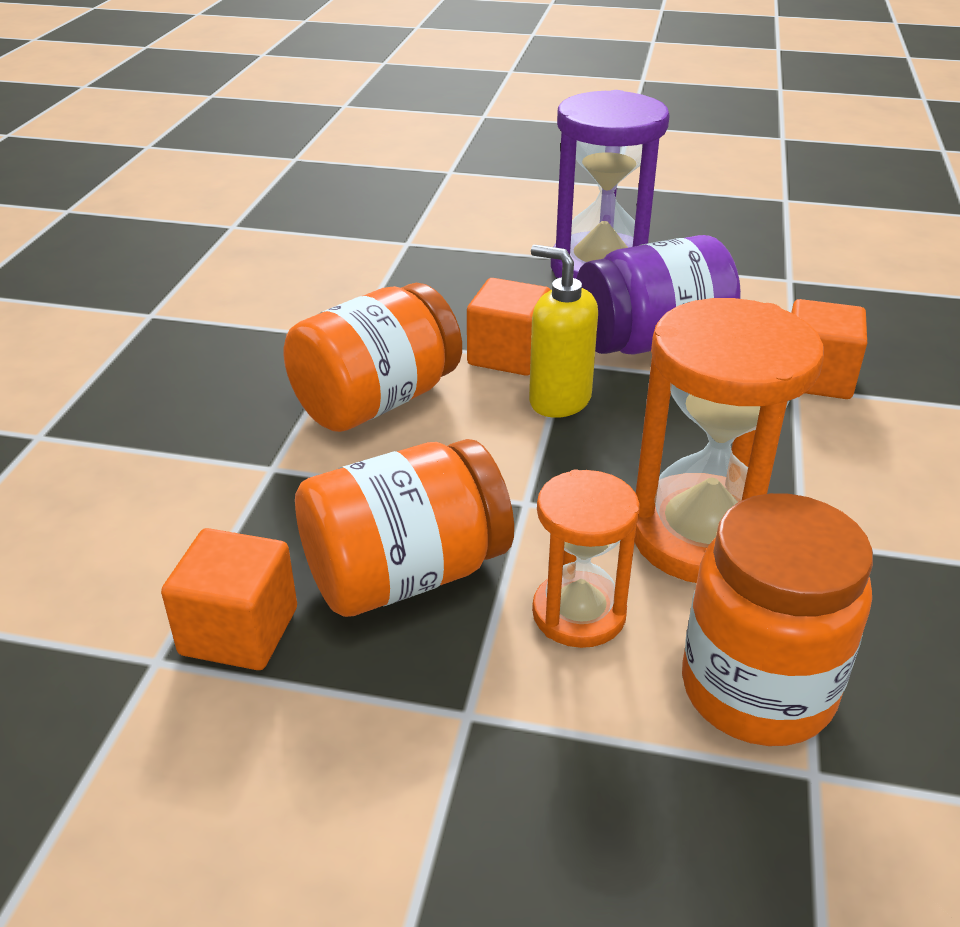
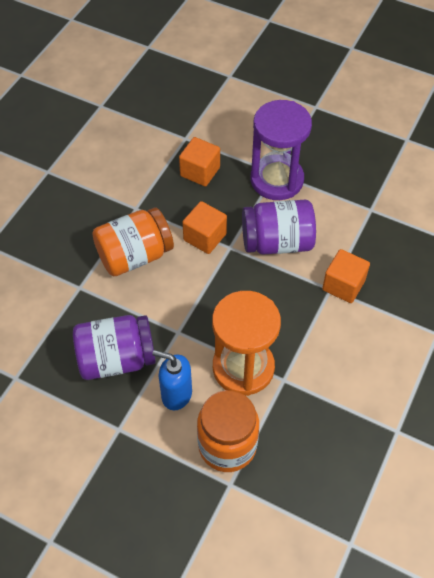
camera: 15 degrees right, 20 degrees up
orange cube [161,528,297,670] -> orange cube moved to [179,137,220,186]
orange jar [295,439,514,617] -> purple jar [73,315,156,380]
yellow soap dispenser [529,245,598,418] -> none
orange hourglass [532,469,640,648] -> blue soap dispenser [152,350,192,410]

